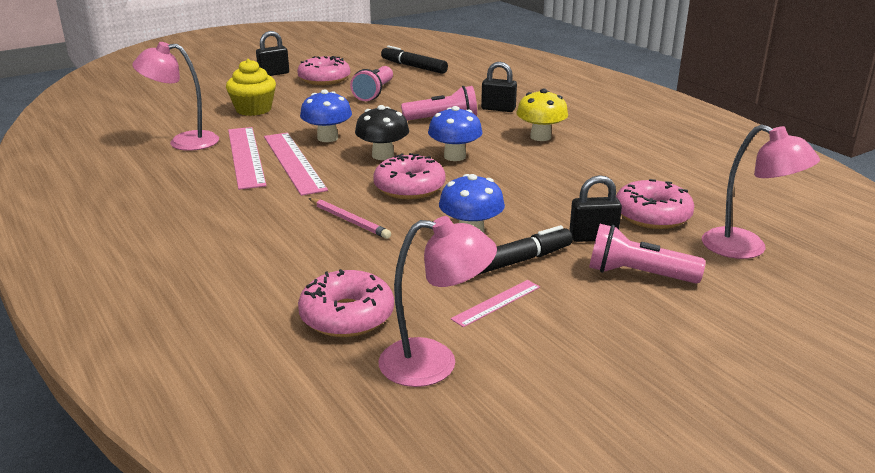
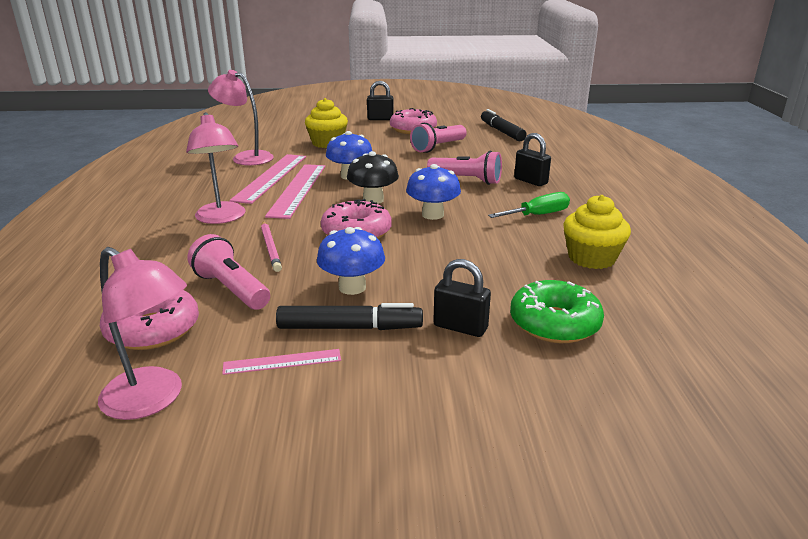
camera: 30 degrees right, 0 degrees up
yellow mushroom [516,89,568,141] -> green screwdriver [488,192,570,218]
pink flashlight [589,224,706,284] -> pink flashlight moved to [187,234,270,310]
pink donut [616,179,694,229] -> green donut [510,280,604,343]
pink lamp [702,125,820,259] -> pink lamp moved to [186,112,245,224]
none -> yellow cupcake [563,195,631,269]

